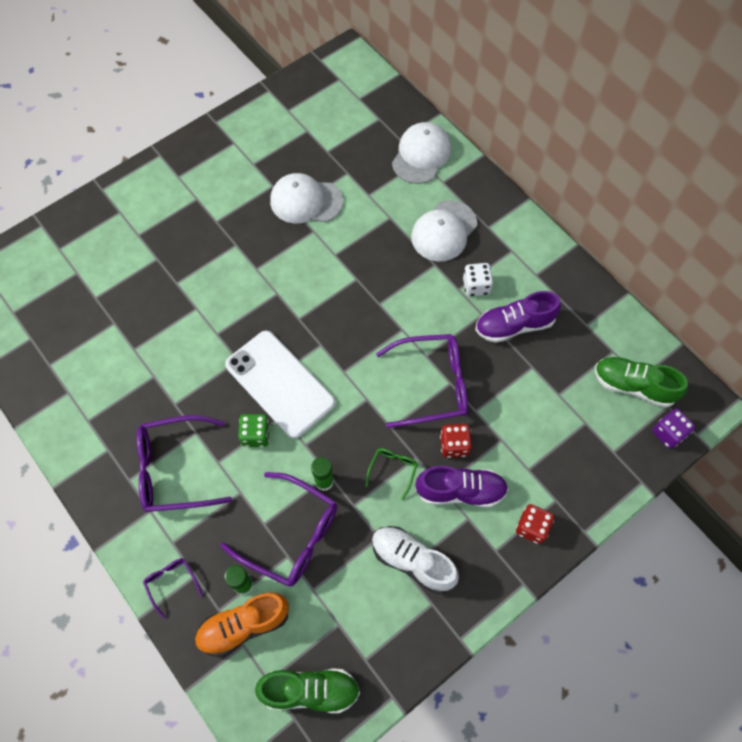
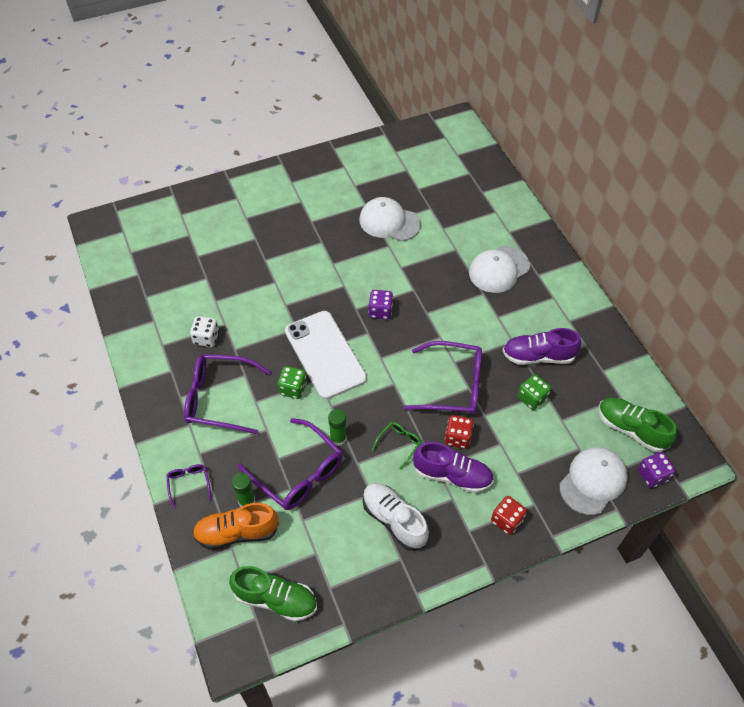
camera: 15 degrees right, 10 degrees down
white cap [392,122,451,184] -> white cap moved to [560,447,628,515]
white dice [463,263,493,296] -> white dice moved to [190,316,219,347]
none -> purple dice [368,290,393,319]
none -> green dice [518,374,551,410]

